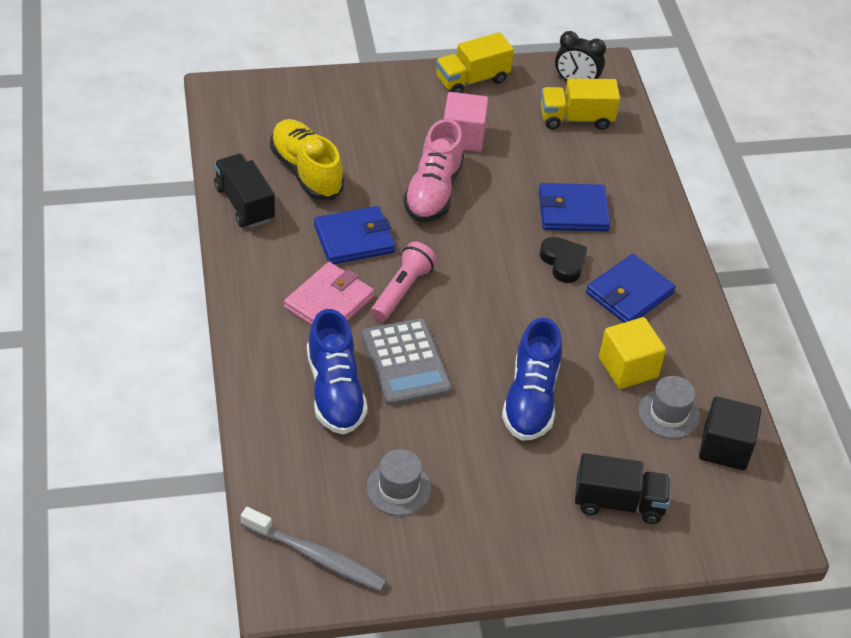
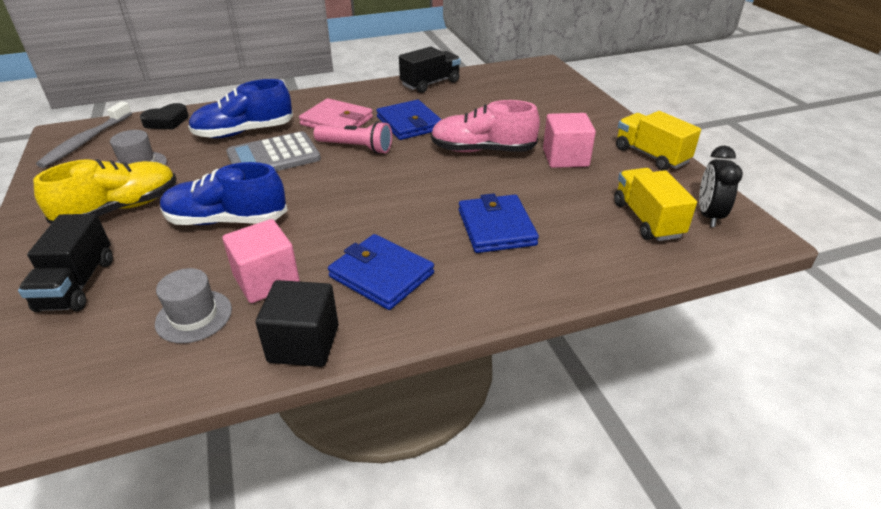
camera: 85 degrees right, 10 degrees down
yellow shoe [270,119,344,200] -> yellow shoe moved to [33,159,176,224]
black heart [540,237,587,283] -> black heart moved to [140,103,189,129]
yellow cube [599,317,666,389] -> pink cube [223,219,300,303]
black cube [699,396,761,470] -> black cube moved to [256,280,339,367]

